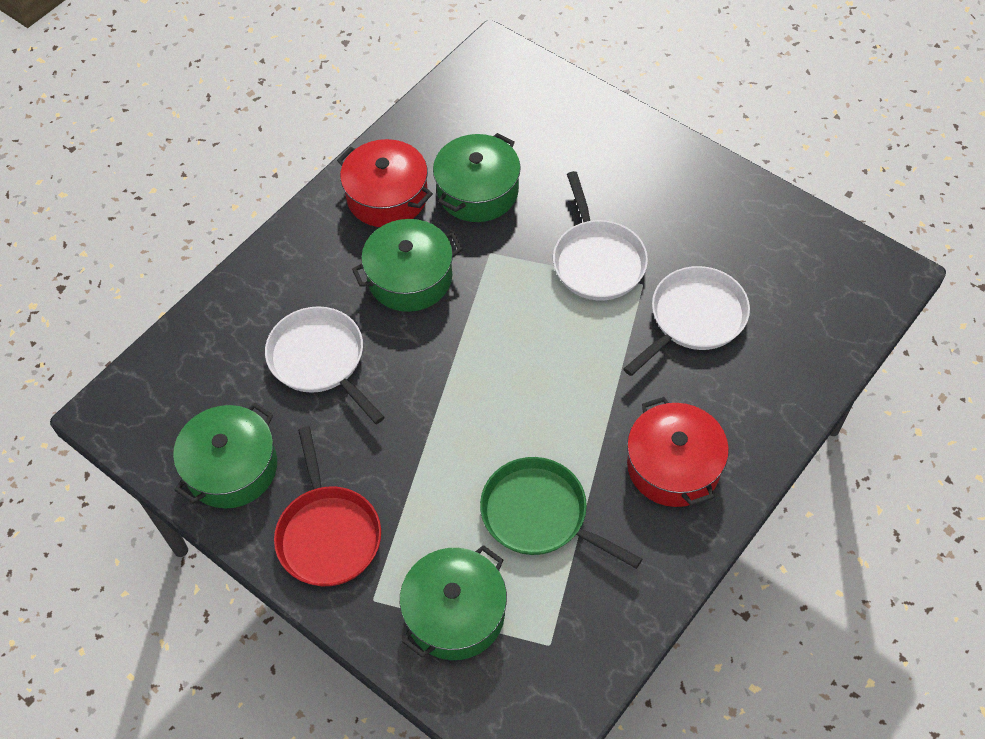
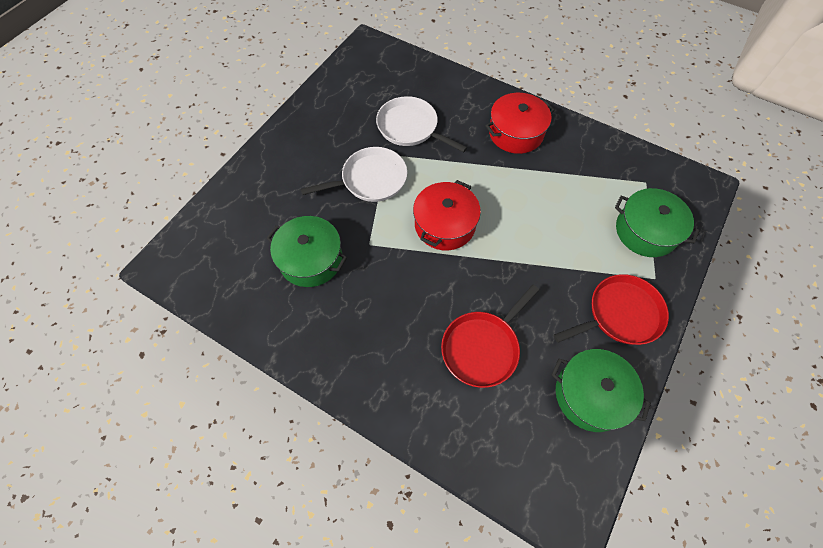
camera: 100 degrees left, 5 degrees up
white pan [265,306,385,424] -> red pan [441,285,539,388]
red pot [337,139,433,227] -> red pot moved to [413,180,481,250]
green pot [352,219,463,312] -> none
green pan [480,457,642,569] -> none

